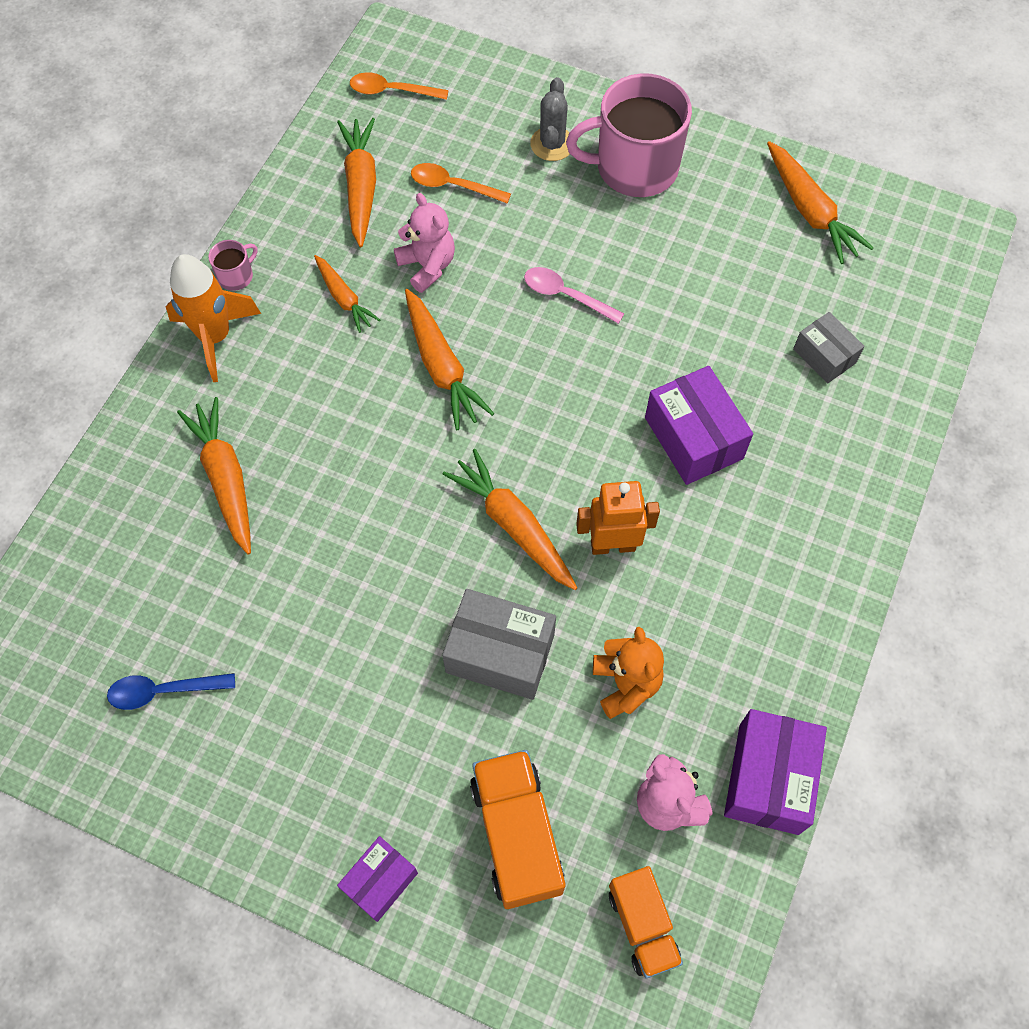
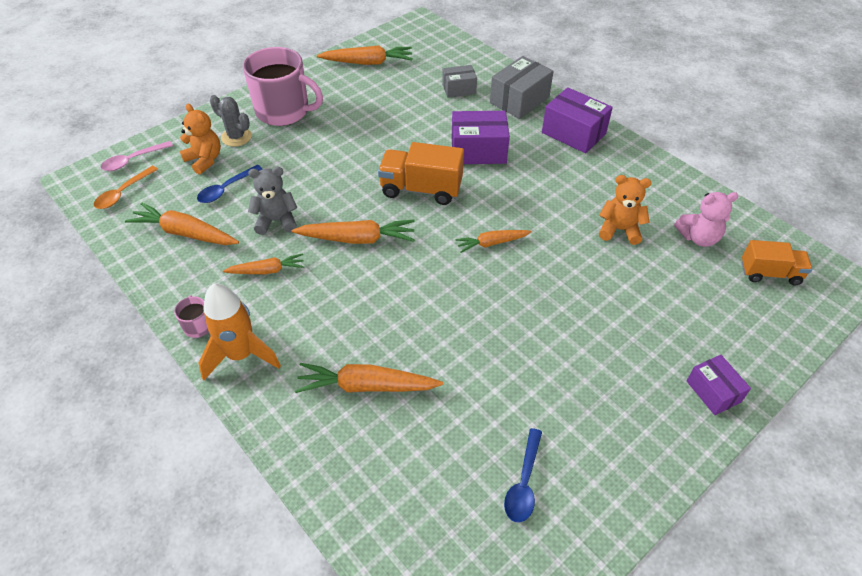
camera: 65 degrees left, 15 degrees down
pink teddy bear [394,193,455,293] -> grey teddy bear [248,167,297,235]
orange spoon [411,163,511,203] -> blue spoon [197,165,262,203]
orange carrot [442,449,577,590] -> orange carrot [455,230,532,253], size x0.63
grey box [442,589,556,700] -> grey box moved to [490,56,553,119]
orange truck [470,750,565,909] -> orange truck moved to [378,142,464,205]
pink spoon [524,267,624,324] -> pink spoon moved to [101,141,173,171]
pink mug [566,73,692,197] -> pink mug turned 90 degrees counterclockwise [243,47,323,126]
orange robot [576,481,660,555] -> none
purple box [724,709,827,835] -> purple box moved to [542,87,613,153]
none -> orange teddy bear [180,104,221,175]

